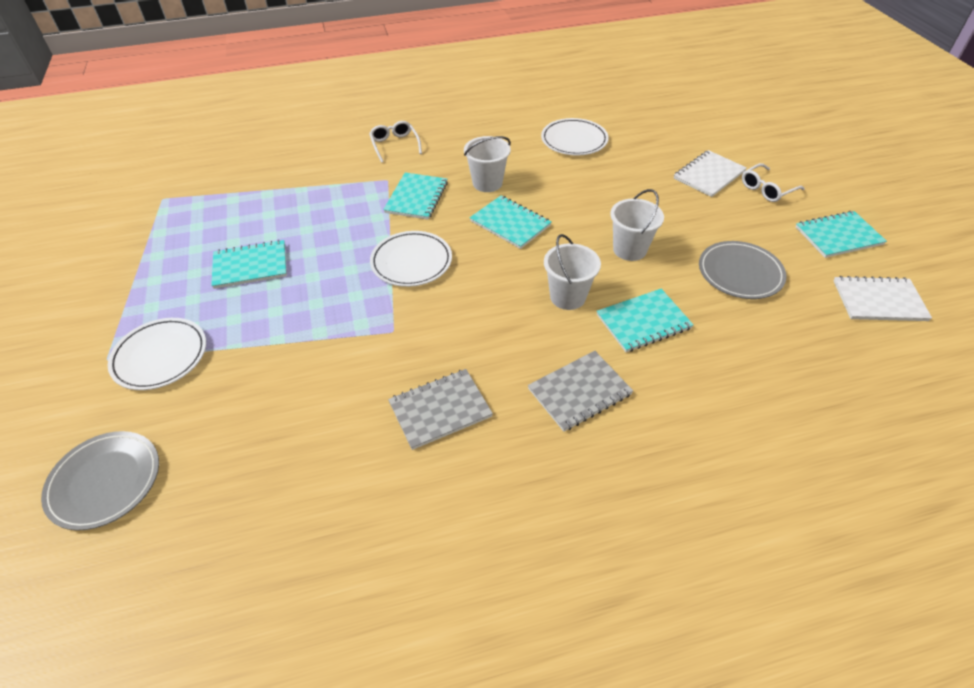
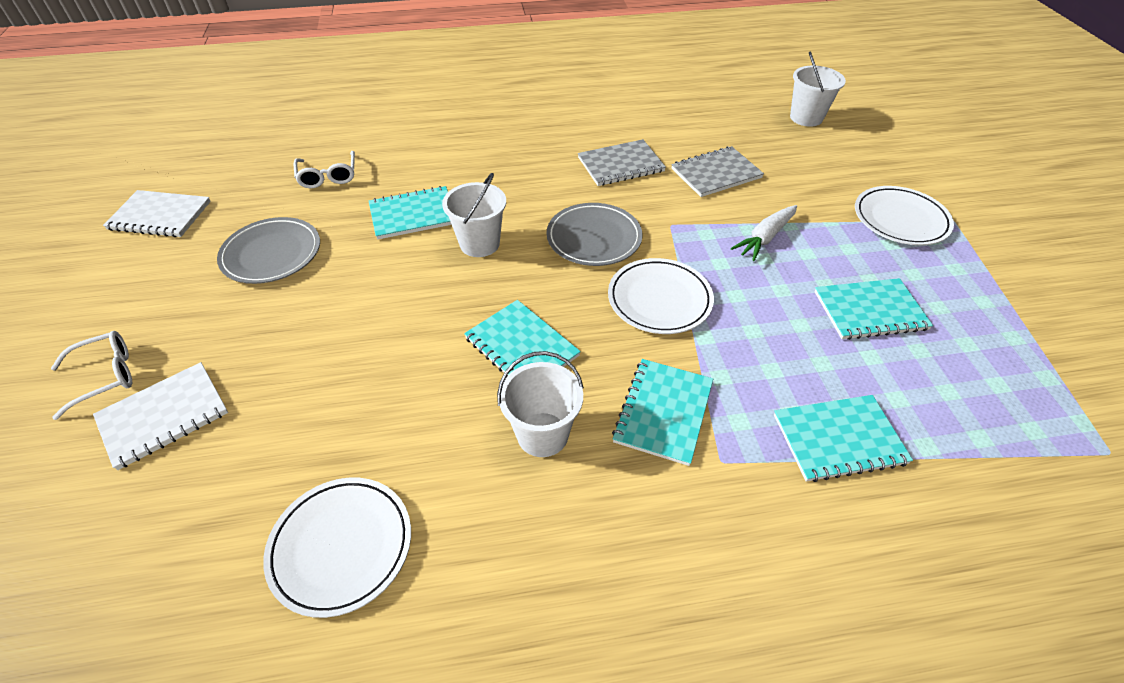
camera: 175 degrees left, 0 degrees up
grey plate [41,431,159,531] -> grey plate moved to [546,203,643,266]
white glasses [369,121,422,163] -> white glasses moved to [294,151,355,188]
grey notebook [528,351,633,432] -> grey notebook moved to [671,146,764,197]
white bucket [610,189,664,261] -> white bucket moved to [790,52,846,127]
turquoise notebook [796,211,887,258] -> turquoise notebook moved to [774,395,913,482]
none -> white carrot [731,205,797,261]

